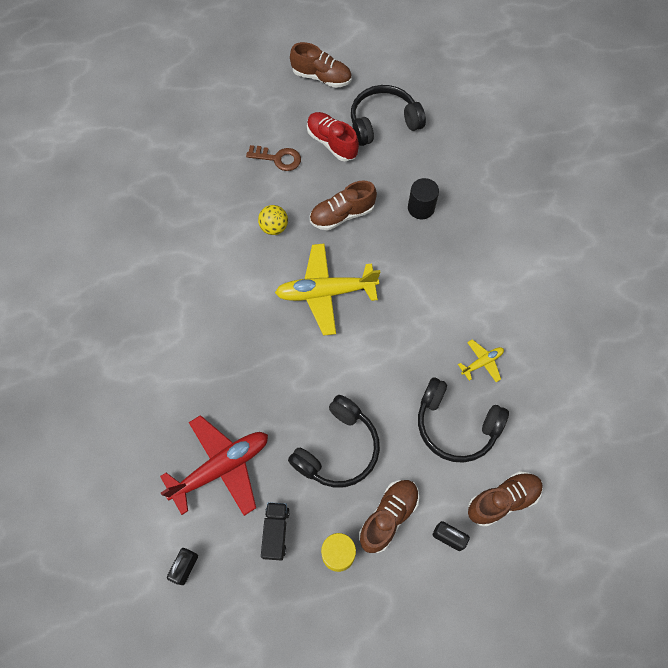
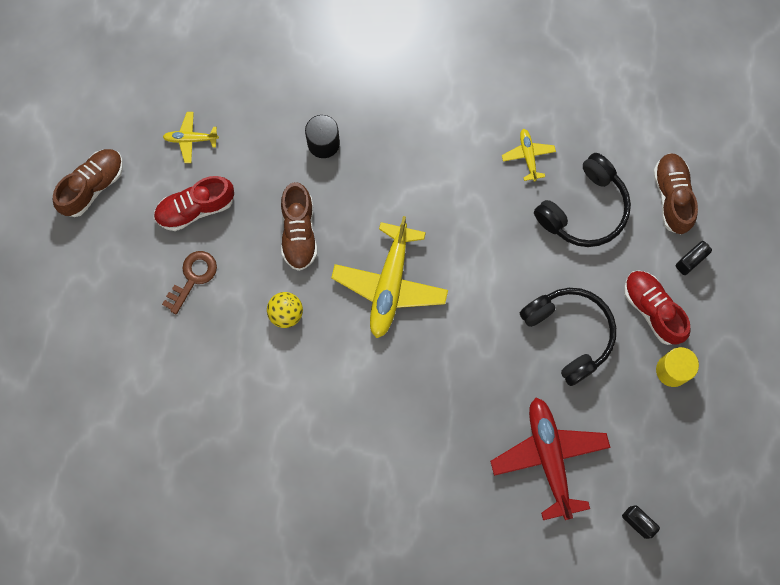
camera: 70 degrees left, 10 degrees up
black truck [261,502,290,560] -> none
black headphones [351,85,426,146] -> yellow plane [163,112,219,163]
brown shoe [359,480,419,553] -> red shoe [624,270,691,345]

